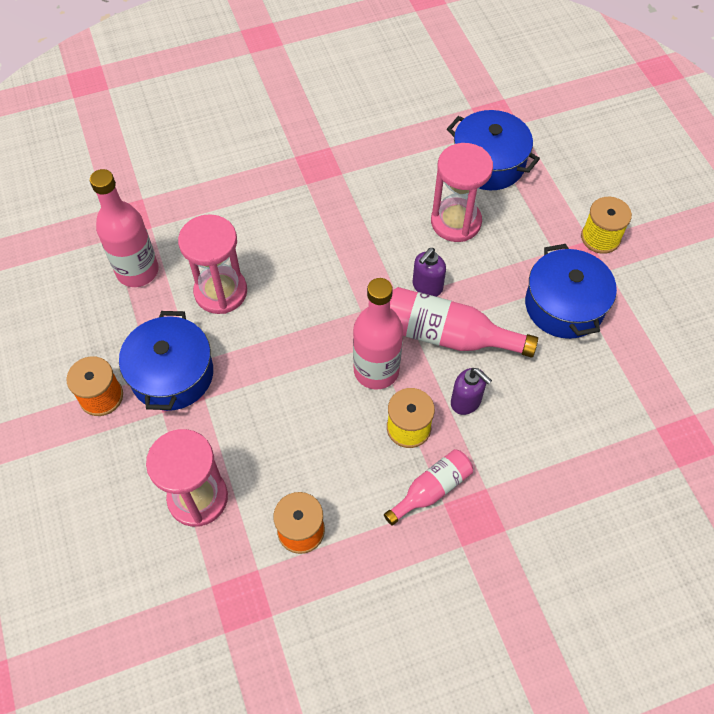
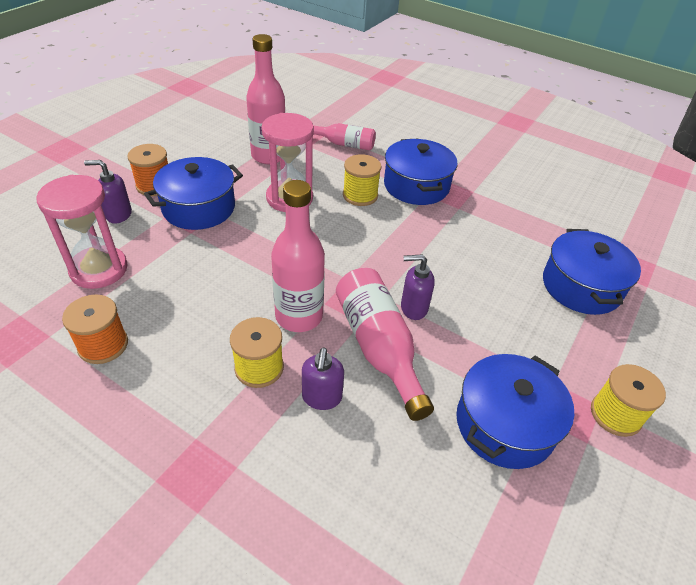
camera: 50 degrees right, 15 degrees down
pink bottle [384,449,473,526] -> pink bottle moved to [313,123,376,150]
pink hourglass [431,143,493,242] -> none
none -> purple soap dispenser [84,160,132,224]
none -> yellow spool [343,154,382,206]
none -> blue pot [384,139,457,205]

